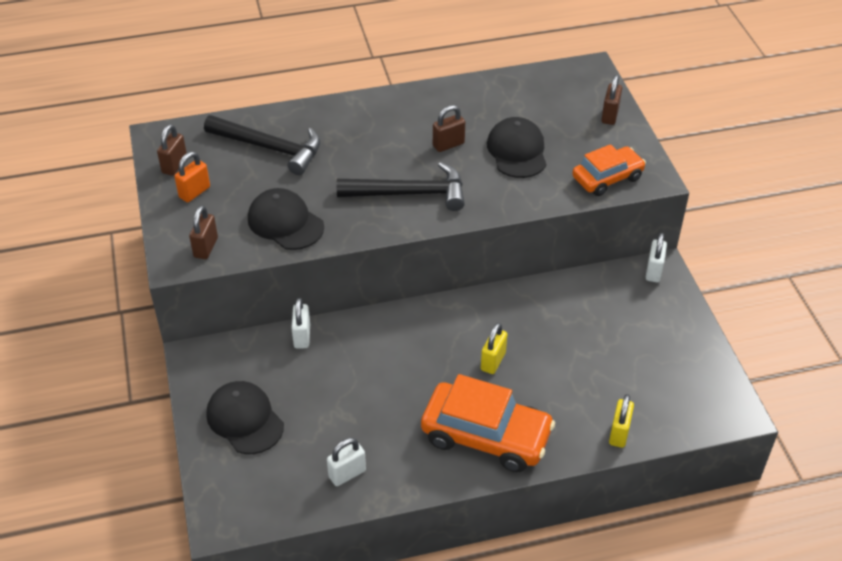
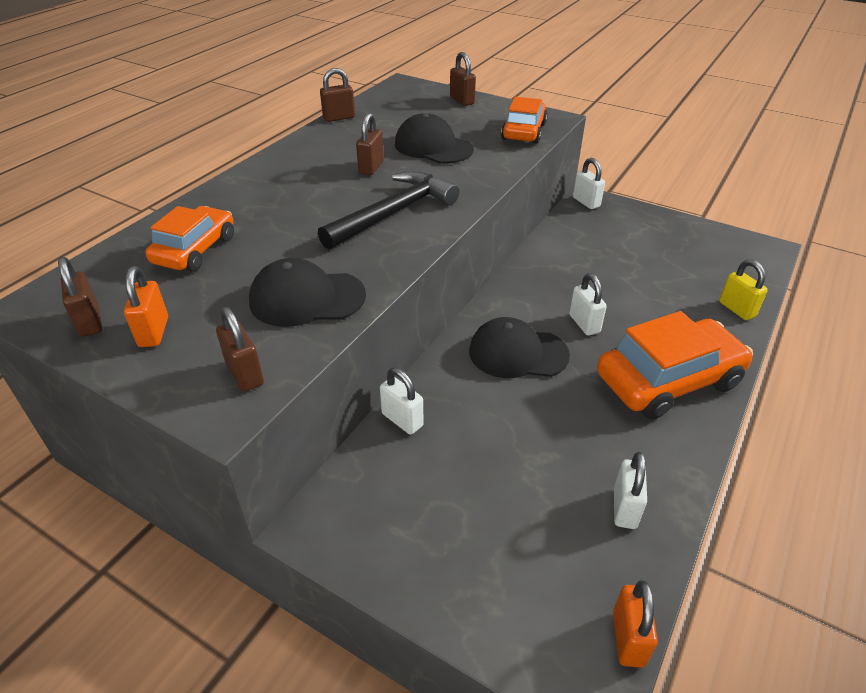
camera: 45 degrees left, 5 degrees down
black hammer [204,115,320,175] -> orange car [145,206,234,271]
black cap [206,381,284,454] -> black cap moved to [469,317,570,378]
yellow padlock [481,323,507,374] -> white padlock [570,273,607,336]
none -> brown padlock [320,68,355,122]
none -> orange padlock [613,580,658,668]

